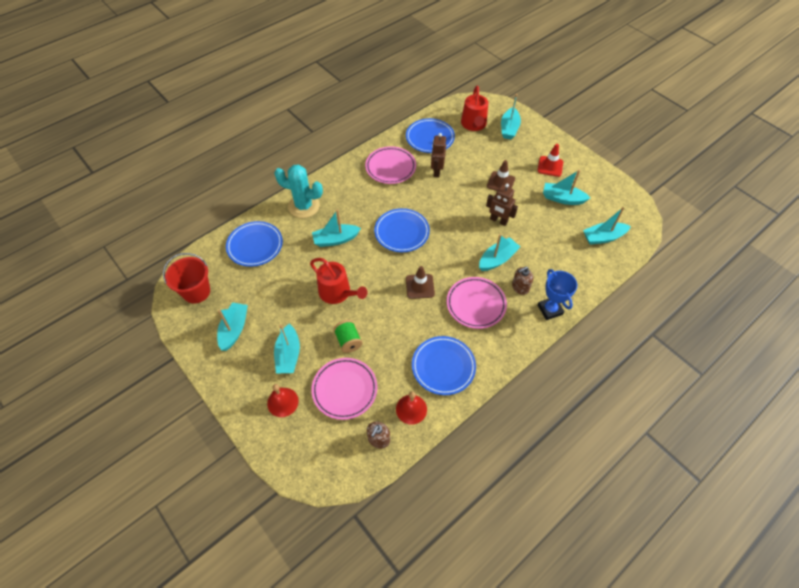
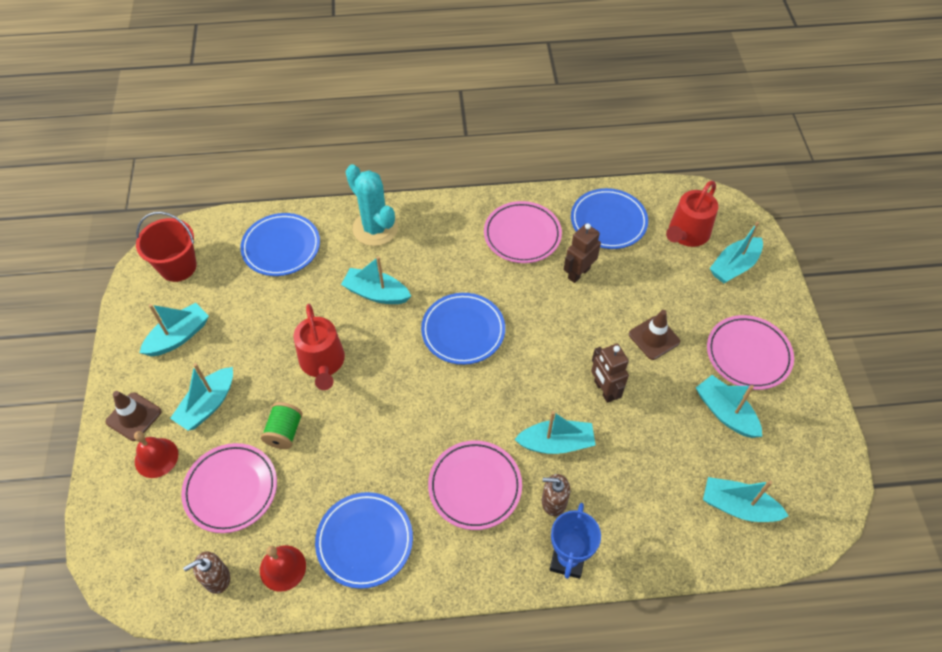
camera: 35 degrees right, 0 degrees up
brown traffic cone [406,266,435,299] -> brown traffic cone moved to [106,391,162,441]
red traffic cone [537,144,563,177] -> pink plate [707,315,794,390]

